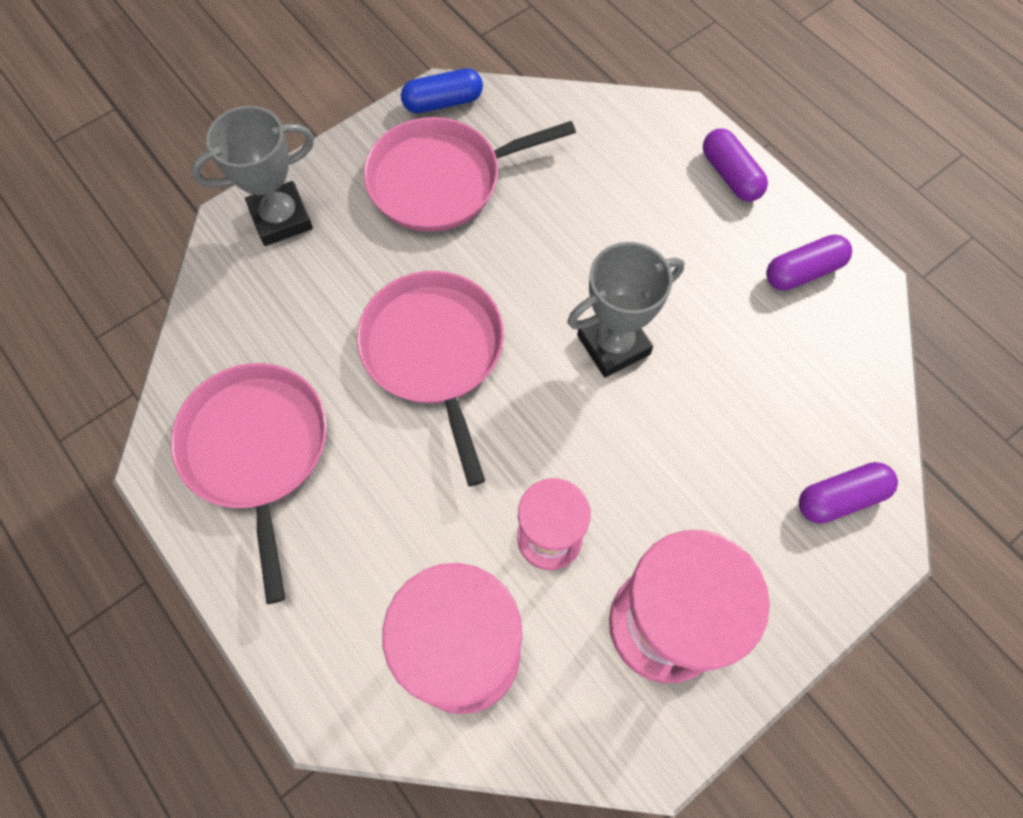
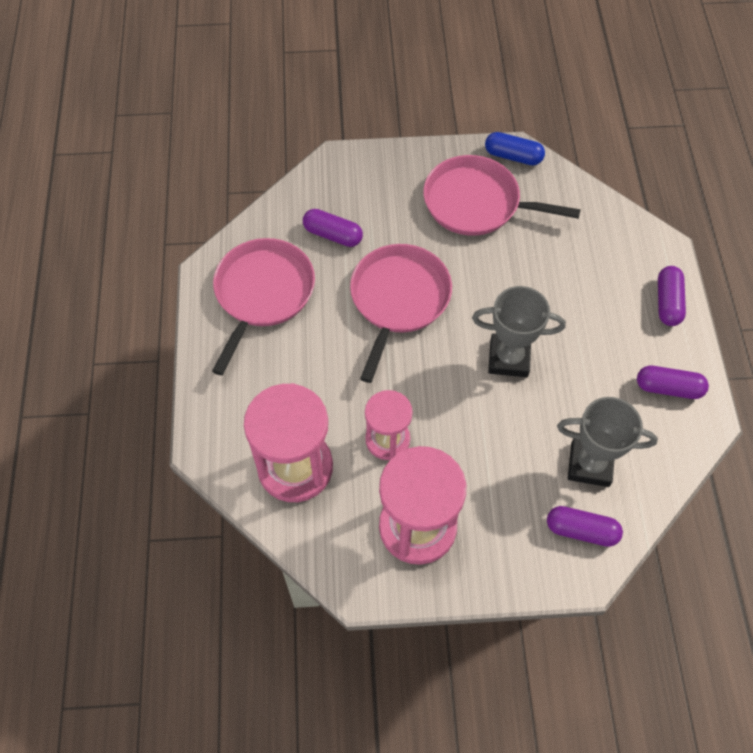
camera: 35 degrees right, 5 degrees down
grey trophy [191,106,314,246] -> grey trophy moved to [557,397,658,487]
none -> purple capsule [303,209,363,247]

